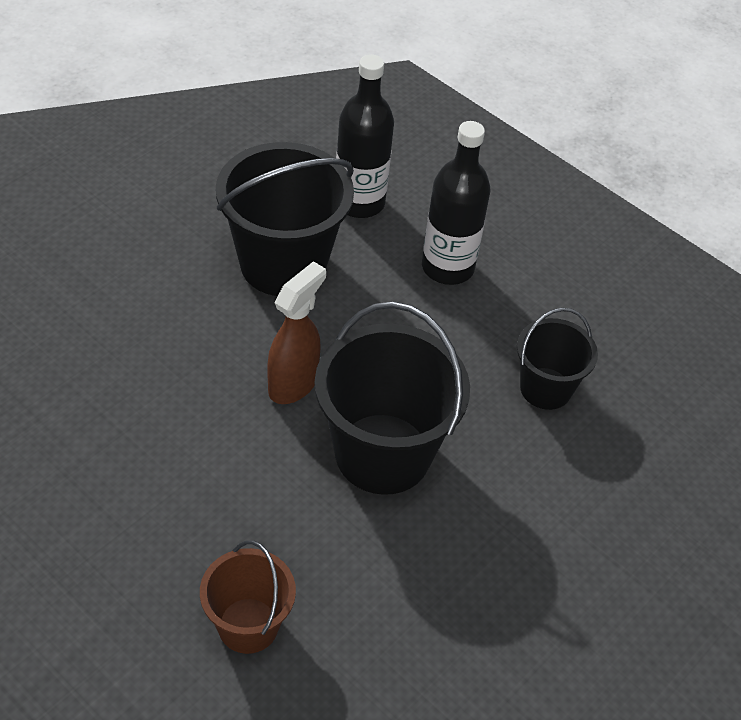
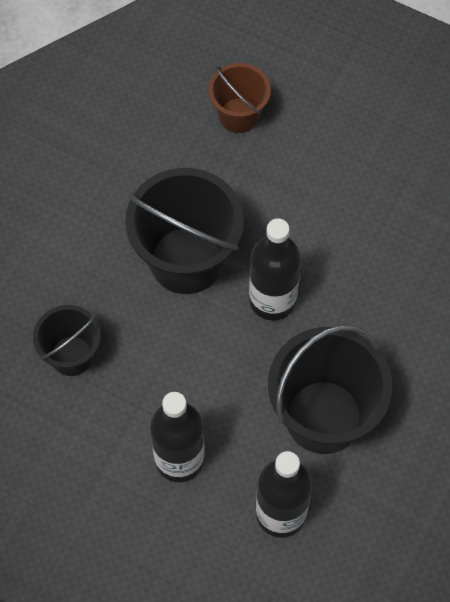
camera: 170 degrees right, 15 degrees up
brown spray bottle [267,261,326,404] -> black bottle [249,218,301,321]

